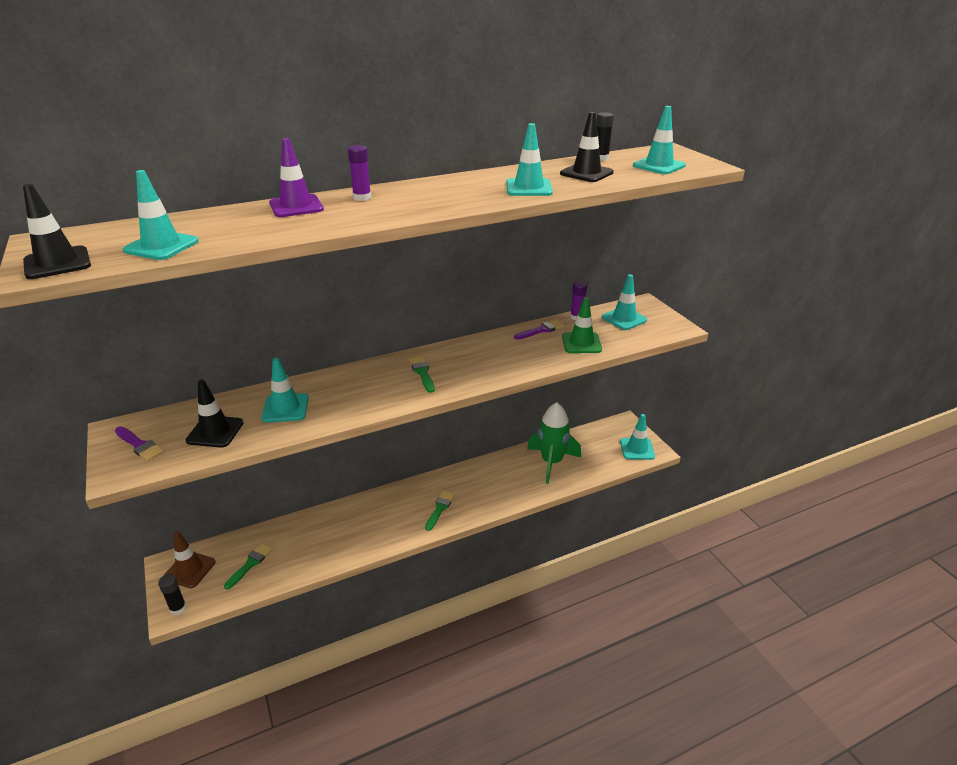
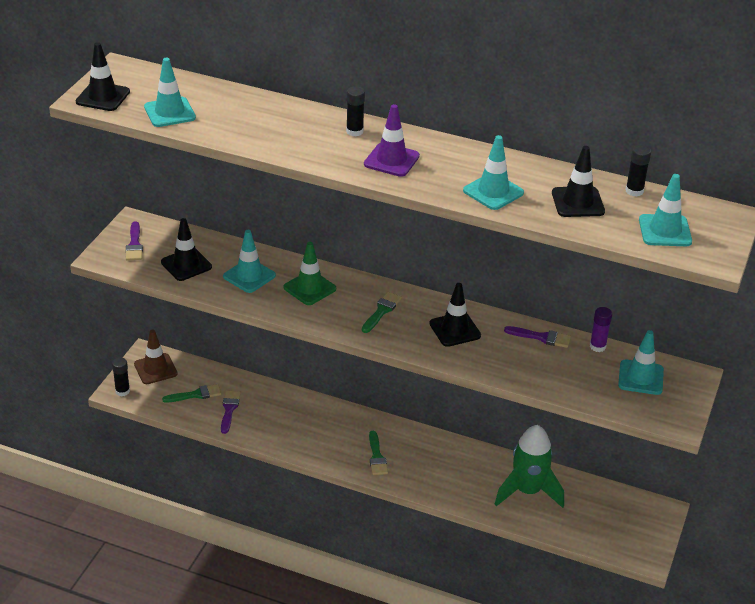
camera: 45 degrees right, 5 degrees up
purple traffic cone [269,138,324,217] -> purple traffic cone moved to [364,104,420,177]
purple glue stick [348,145,371,201] -> black glue stick [346,86,365,137]
green brush [425,491,455,531] -> green brush turned 105 degrees clockwise [369,431,388,475]
green traffic cone [562,297,602,353] -> green traffic cone moved to [283,242,336,305]
turquoise traffic cone [620,414,655,460] -> none
none -> purple brush [221,390,241,434]
none -> black traffic cone [429,283,481,347]

